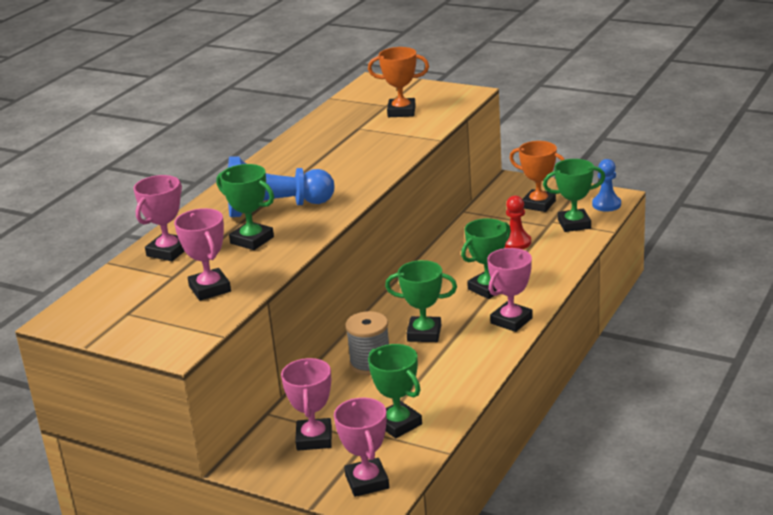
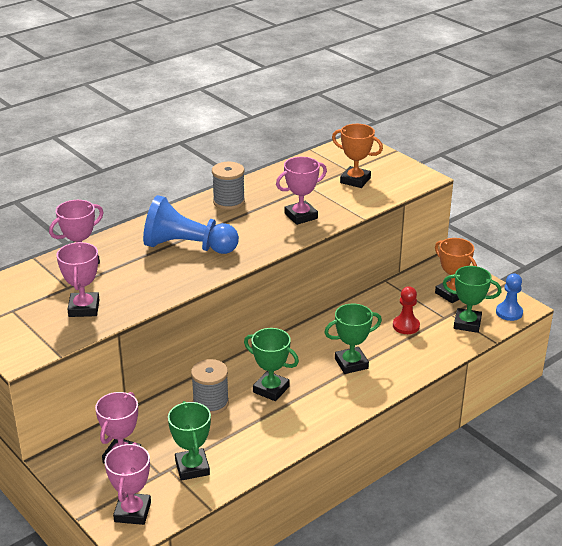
camera: 20 degrees right, 5 degrees up
green trophy [216,164,274,250] -> none
pink trophy [487,248,533,332] -> pink trophy moved to [276,157,327,225]
none -> grey spool [212,162,245,210]

